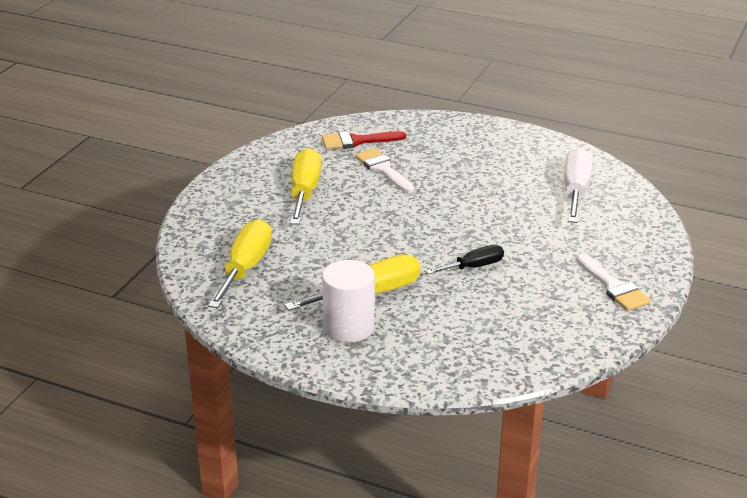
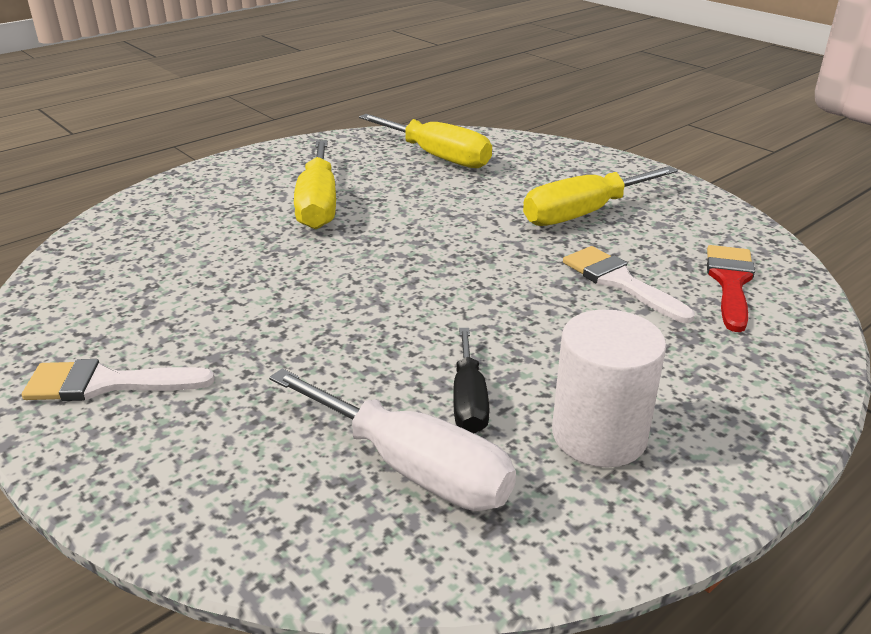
camera: 115 degrees right, 0 degrees up
yellow screwdriver [290,148,321,225] -> yellow screwdriver turned 120 degrees clockwise [523,166,678,226]
white cylinder [322,260,375,342] -> white cylinder moved to [552,309,666,467]
white brush [355,148,415,193] -> white brush turned 120 degrees counterclockwise [563,246,695,323]
black screwdriver [426,245,504,274] -> black screwdriver moved to [453,328,490,433]

